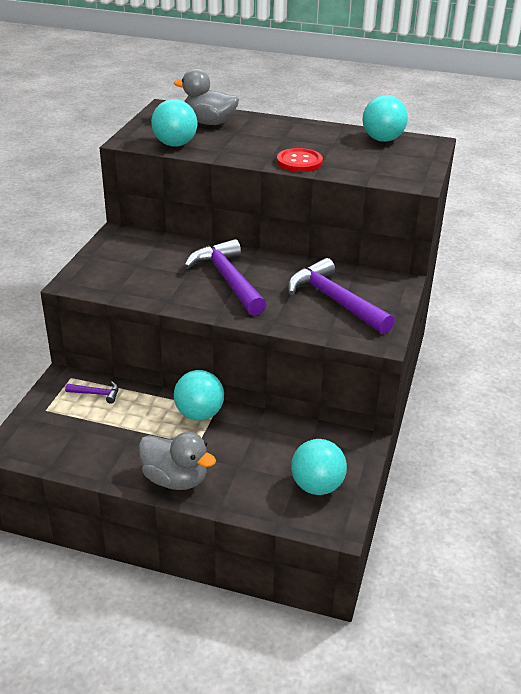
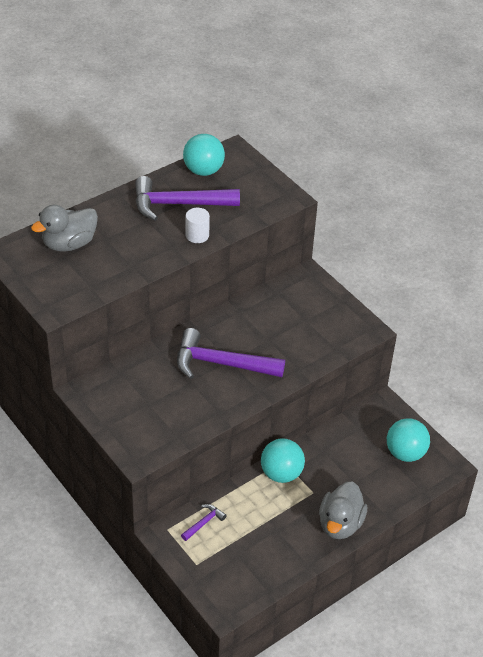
camera: 55 degrees left, 10 degrees up
grey duck [138,432,216,490] -> grey duck turned 135 degrees clockwise [319,482,367,539]
turquoise ball [151,99,197,147] -> none
red button [277,148,323,172] -> white cylinder [186,208,210,243]
purple hammer [288,258,395,334] -> purple hammer moved to [135,176,240,221]

